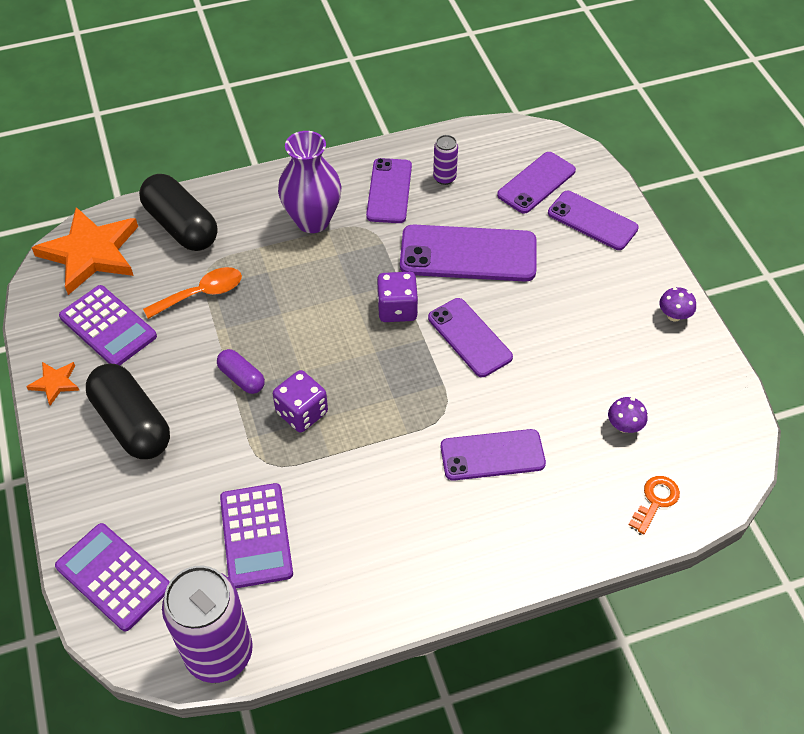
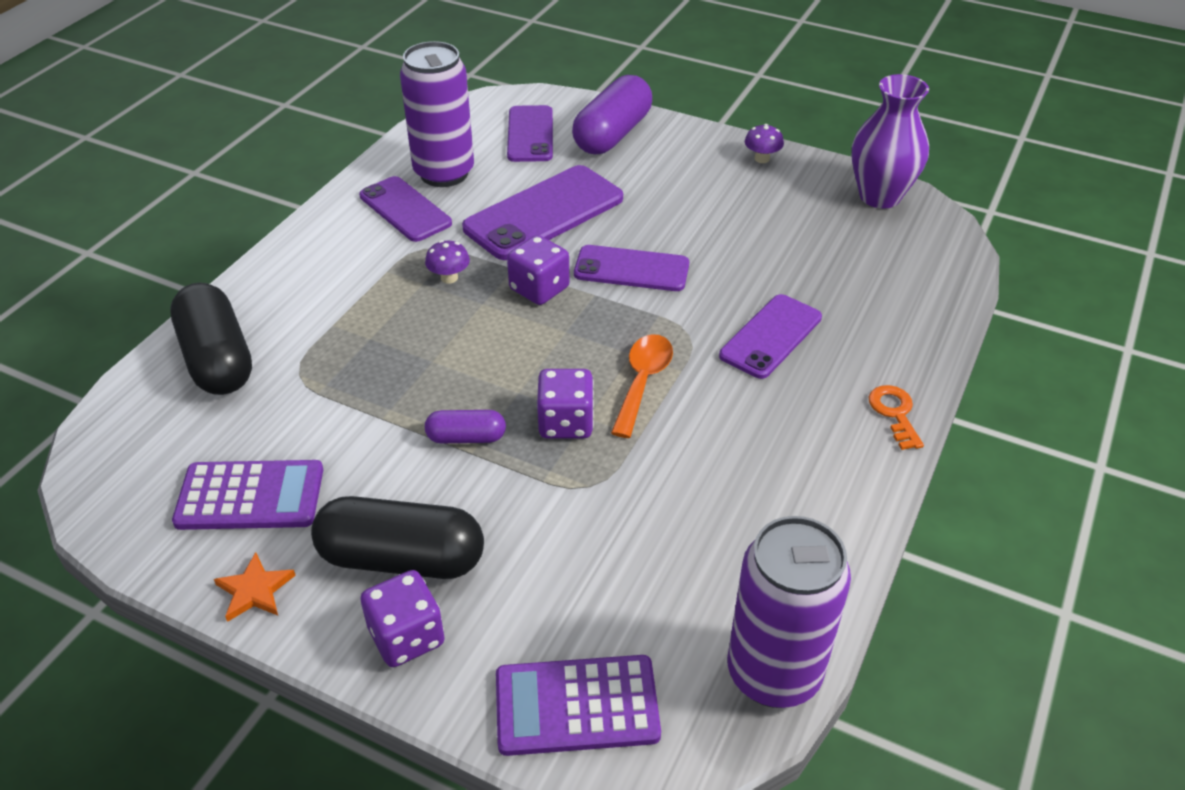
camera: 45 degrees left, 10 degrees down
orange star [32,207,138,295] -> none
black capsule [139,174,218,251] -> black capsule turned 60 degrees clockwise [170,282,252,395]
orange spoon [143,267,242,319] -> orange spoon moved to [611,334,673,438]
purple calculator [220,483,293,588] -> none
purple vase [278,131,341,233] -> purple vase moved to [852,74,929,209]
purple can [433,135,458,185] -> purple can [400,41,474,187], size x2.19
purple phone [548,191,639,250] -> purple capsule [572,75,652,154]
purple mushroom [608,397,648,433] -> purple mushroom moved to [425,240,470,284]
orange key [628,476,680,534] -> orange key moved to [869,385,924,450]
none -> purple dice [360,570,445,667]

